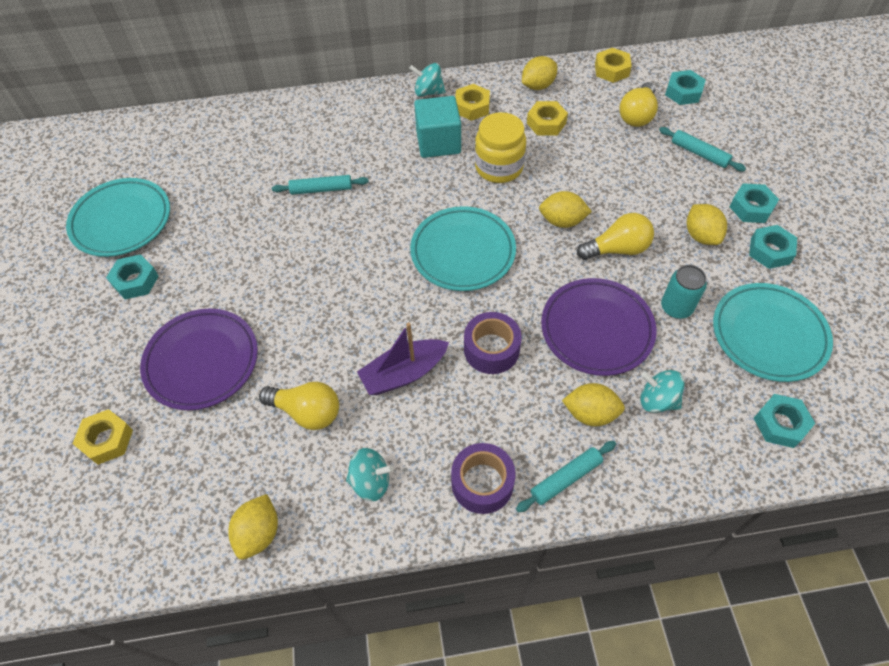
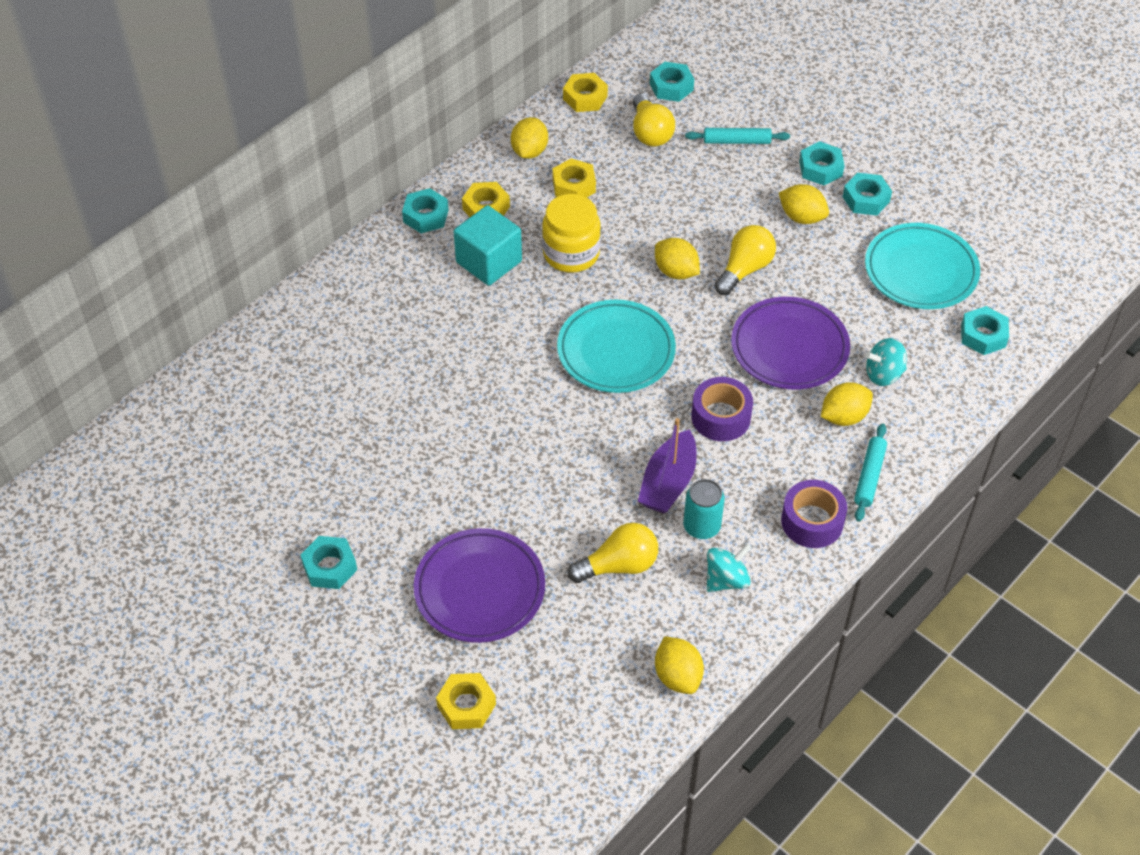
camera: 40 degrees left, 5 degrees down
turquoise plate [66,178,170,257] -> none
turquoise rolling pin [272,175,369,195] -> none
turquoise spinning top [409,63,445,97] -> turquoise nut [402,188,449,233]
yellow lemon [539,191,592,228] -> yellow lemon turned 75 degrees clockwise [655,238,700,279]
turquoise can [661,265,707,319] -> turquoise can moved to [683,479,725,539]

